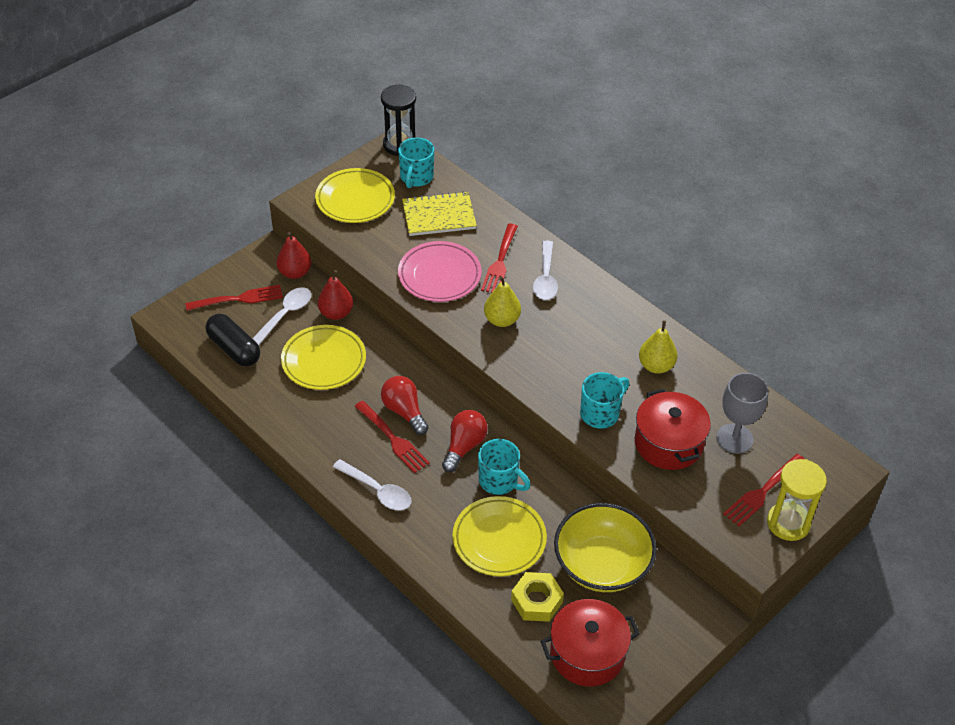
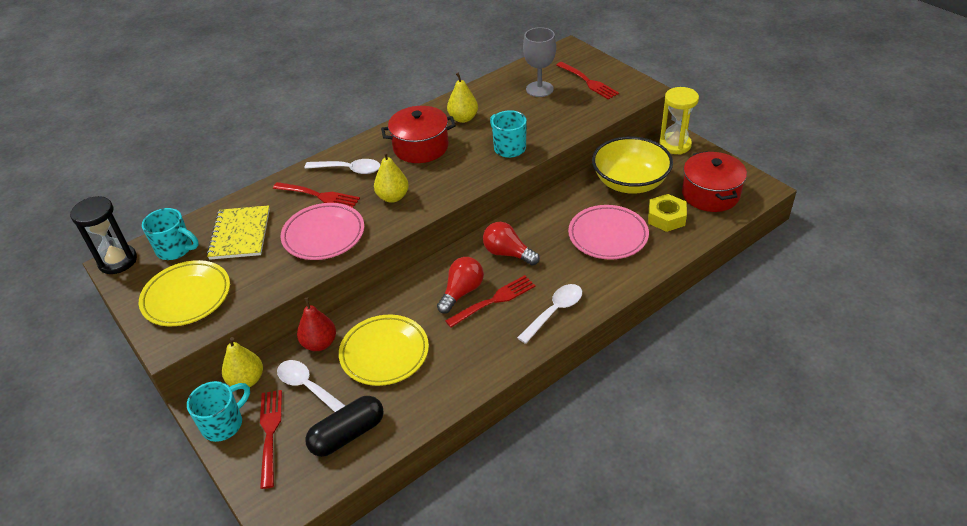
camera: 80 degrees left, 5 degrees down
red pear [276,232,311,279] -> yellow pear [222,337,263,387]
red light bulb [381,376,429,435] -> red light bulb turned 150 degrees clockwise [437,257,484,314]
yellow plate [452,496,547,576] -> pink plate [568,205,649,260]
turquoise mug [478,439,531,495] -> turquoise mug moved to [187,381,250,442]
red pot [635,389,711,470] -> red pot moved to [381,106,456,163]
yellow hourglass [767,459,827,541] -> yellow hourglass moved to [659,87,699,155]

